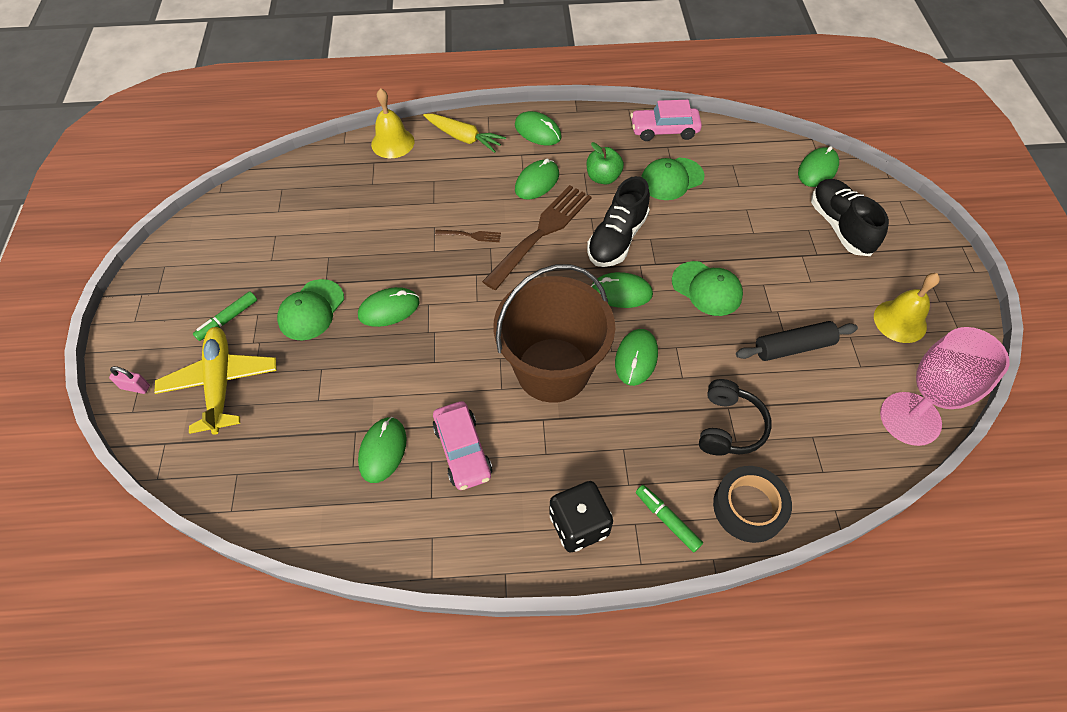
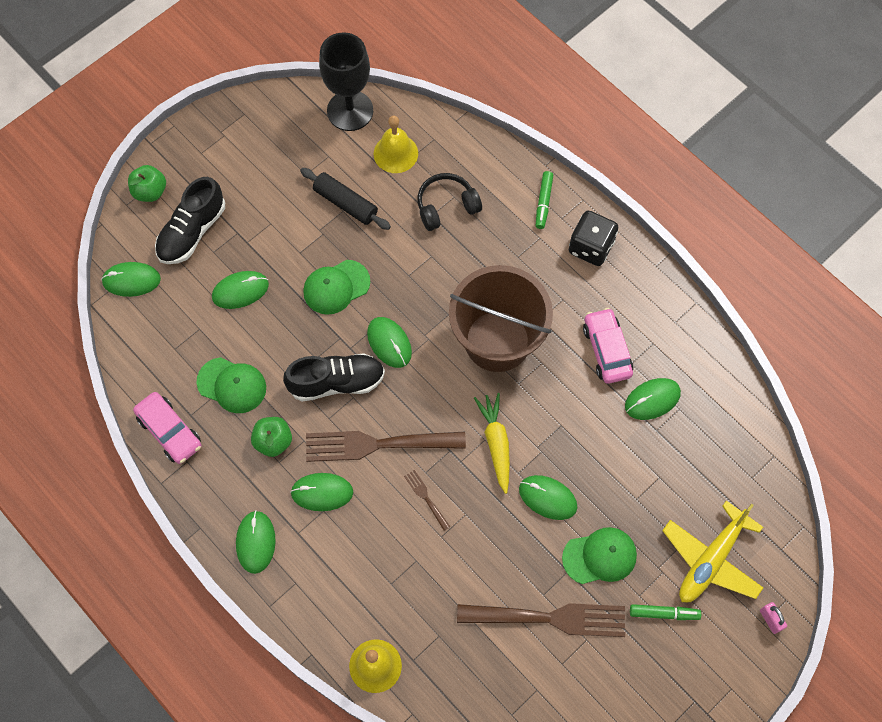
camera: 130 degrees left, 10 degrees up
yellow carrot [423,114,506,153] -> yellow carrot moved to [474,393,510,494]
pink car [433,401,492,490] -> pink car turned 45 degrees counterclockwise [583,308,633,384]
green mouse [615,329,658,386] -> green mouse moved to [212,271,269,309]
green cap [672,261,743,316] -> green cap turned 120 degrees counterclockwise [303,260,370,315]
black tape [713,466,792,543] -> none
yellow bell [874,273,940,343] -> yellow bell moved to [374,116,418,173]
pink goblet [880,327,1009,446] -> black goblet [319,32,373,131]
none -> green apple [128,165,166,202]
none -> brown fork [457,603,625,637]

